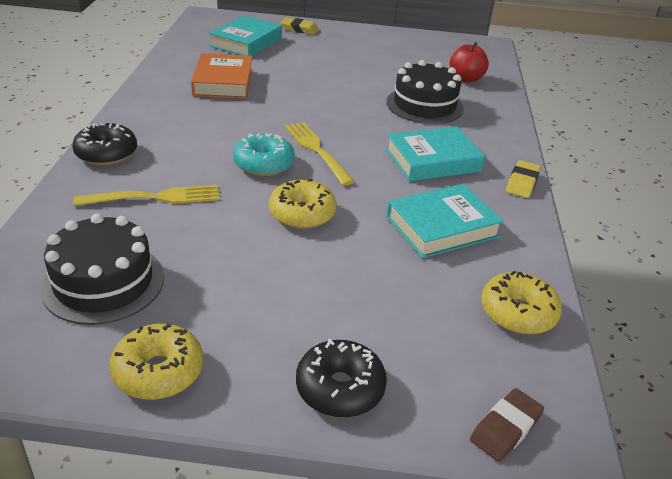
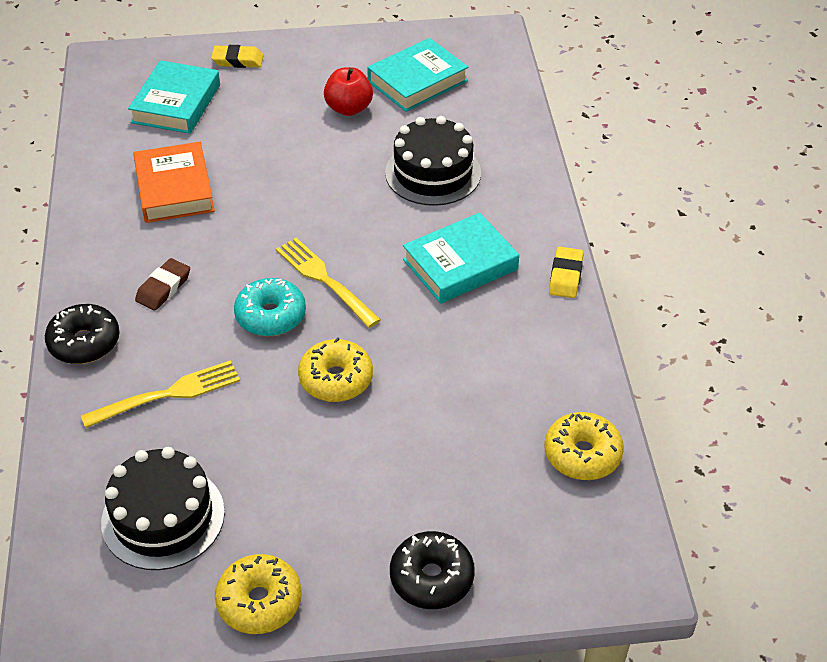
camera: 10 degrees left, 10 degrees up
turquoise book [387,184,504,258] -> turquoise book moved to [367,38,468,112]
red apple [449,42,489,83] -> red apple moved to [324,67,373,116]
brown eraser [470,388,544,462] -> brown eraser moved to [135,258,190,311]

